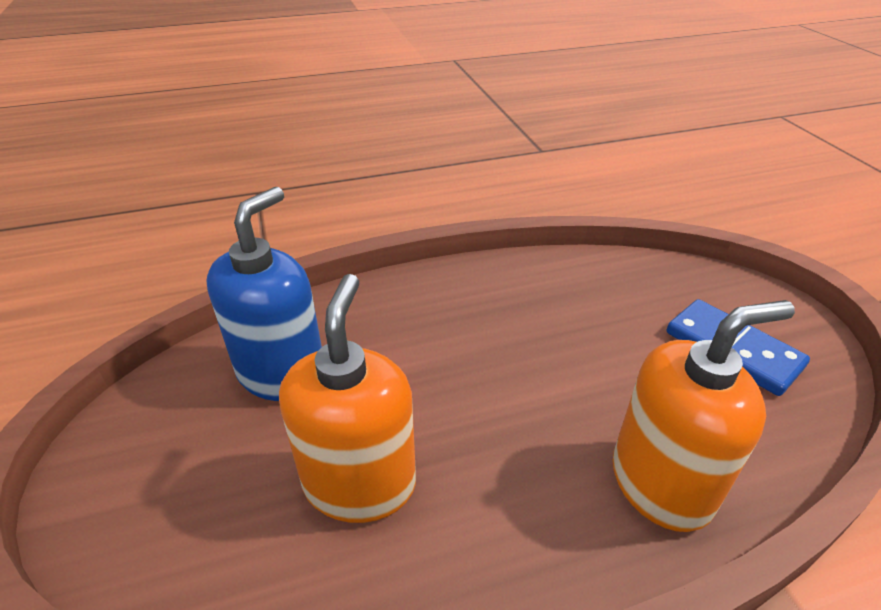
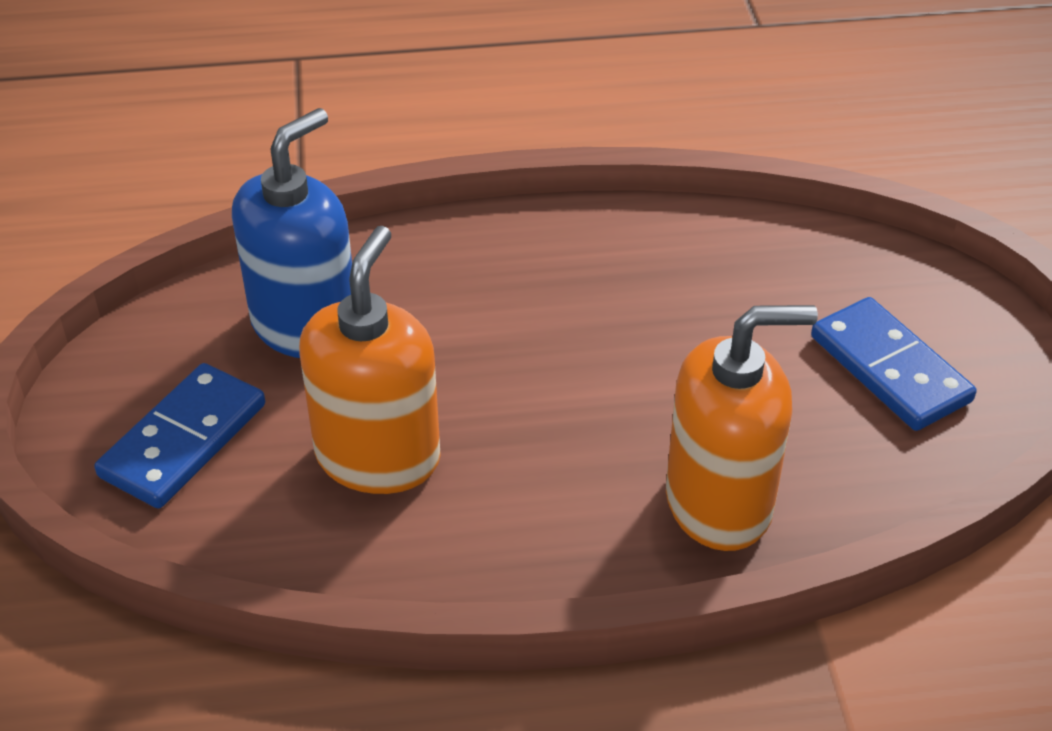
camera: 10 degrees right, 5 degrees up
none -> blue domino [94,363,265,509]

